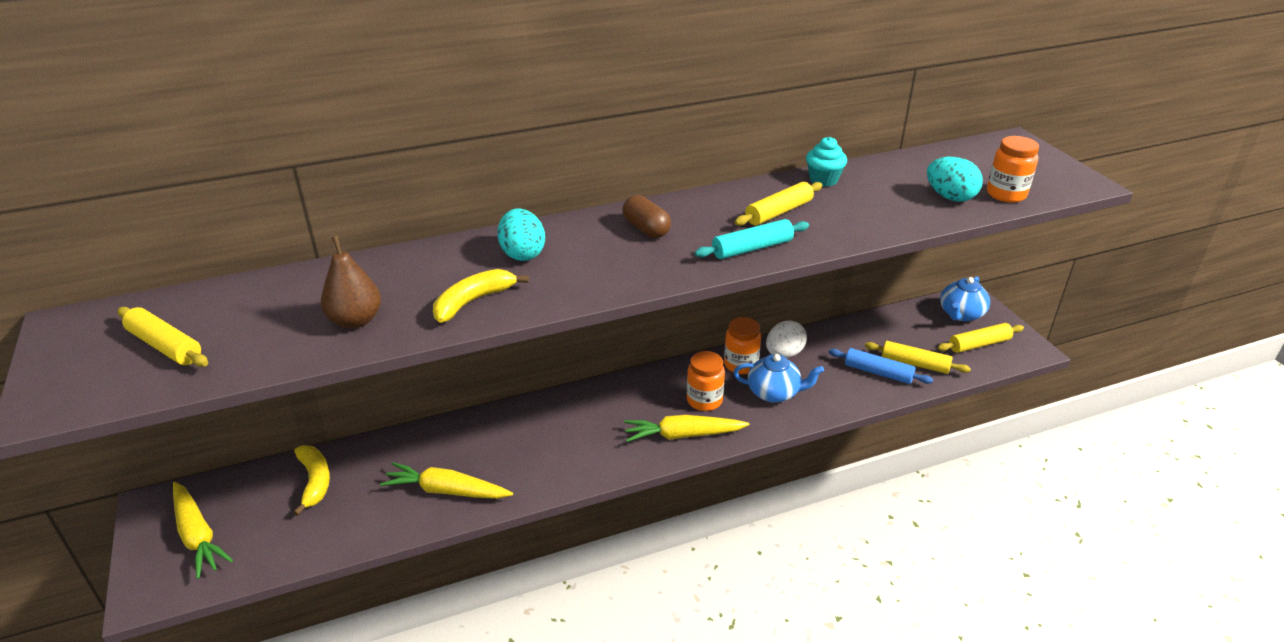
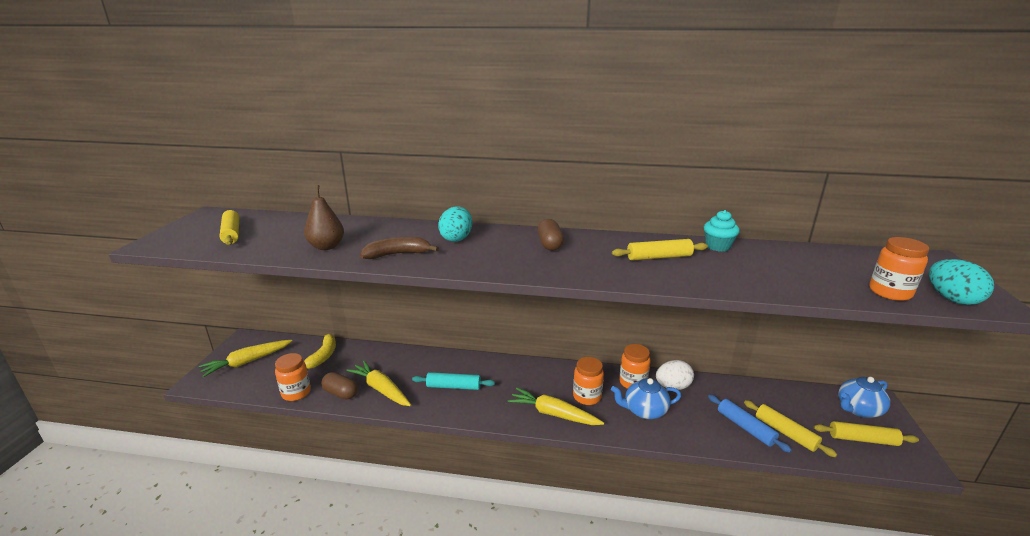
camera: 30 degrees right, 10 degrees down
yellow carrot [173,482,233,579] -> yellow carrot turned 60 degrees clockwise [199,340,292,377]
yellow banana [433,269,529,323] -> brown banana [360,237,439,259]
turquoise rolling pin [695,219,809,259] -> turquoise rolling pin moved to [412,372,495,390]
blue teapot [733,354,824,403] -> blue teapot turned 135 degrees clockwise [611,378,681,419]
turquoise egg [927,157,983,202] -> turquoise egg moved to [929,259,994,305]
none -> orange jar [275,353,311,401]
none -> brown capsule [321,372,358,400]

